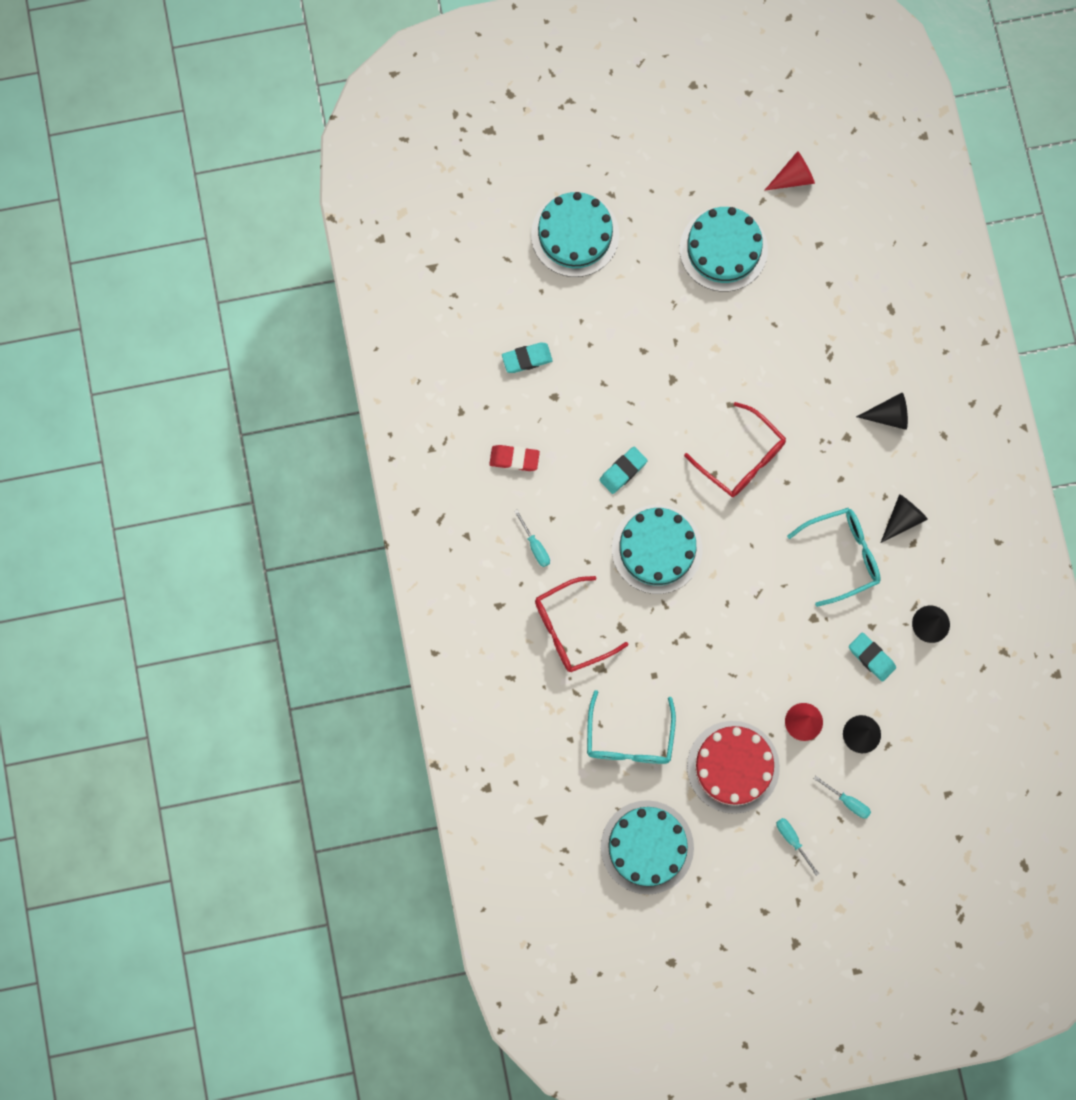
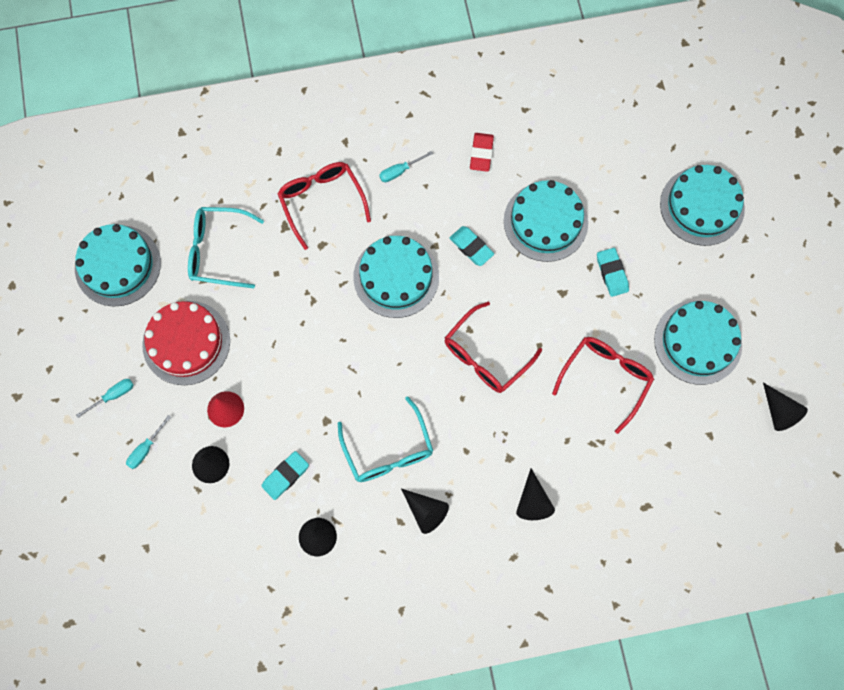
camera: 90 degrees right, 5 degrees down
turquoise eraser [502,343,553,373] -> turquoise eraser moved to [597,248,629,297]
red cone [764,151,815,191] -> black cone [763,383,808,431]
none -> turquoise cake [504,180,588,262]
none -> red glasses [552,337,654,434]

